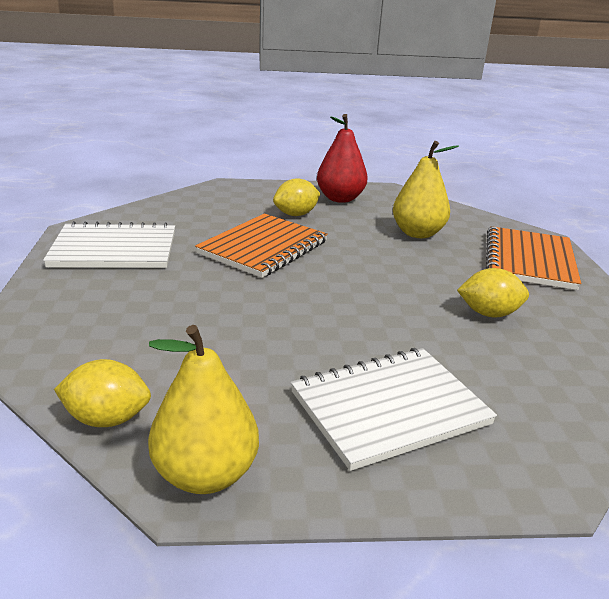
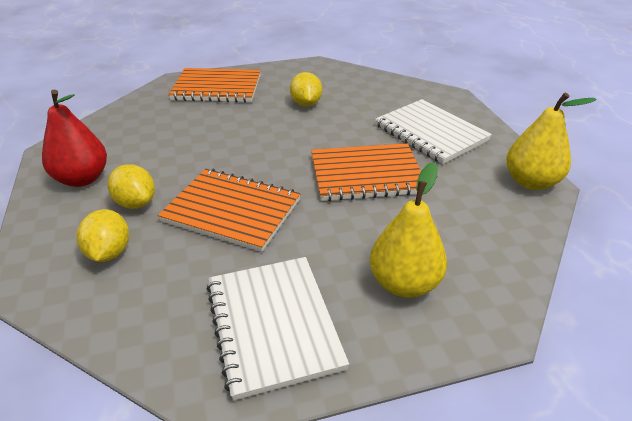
camera: 100 degrees left, 10 degrees up
yellow lemon [54,359,151,427] -> yellow lemon moved to [77,209,129,262]
yellow pear [393,141,459,238] -> yellow pear moved to [370,162,447,298]
none -> orange notebook [311,143,421,201]

